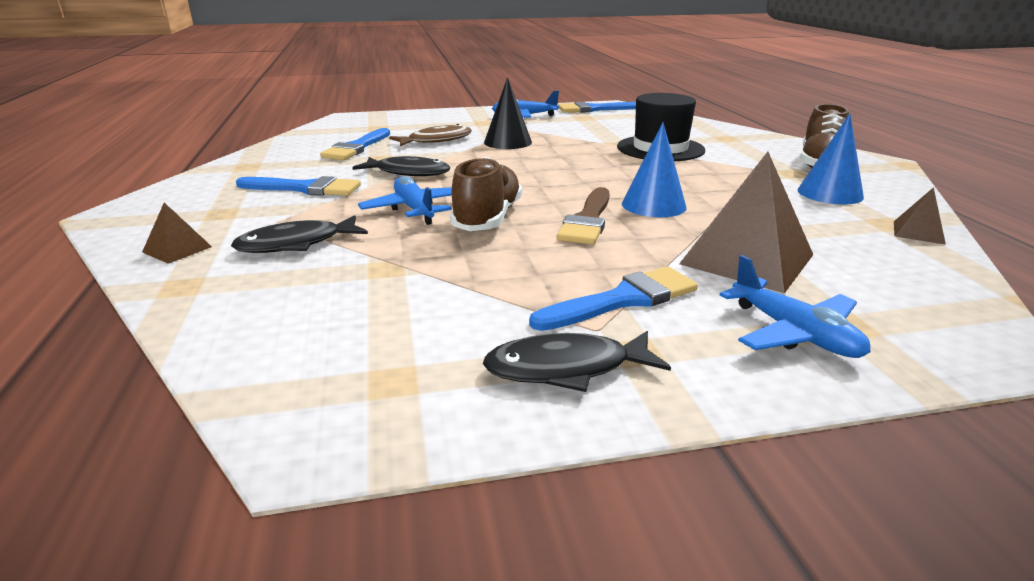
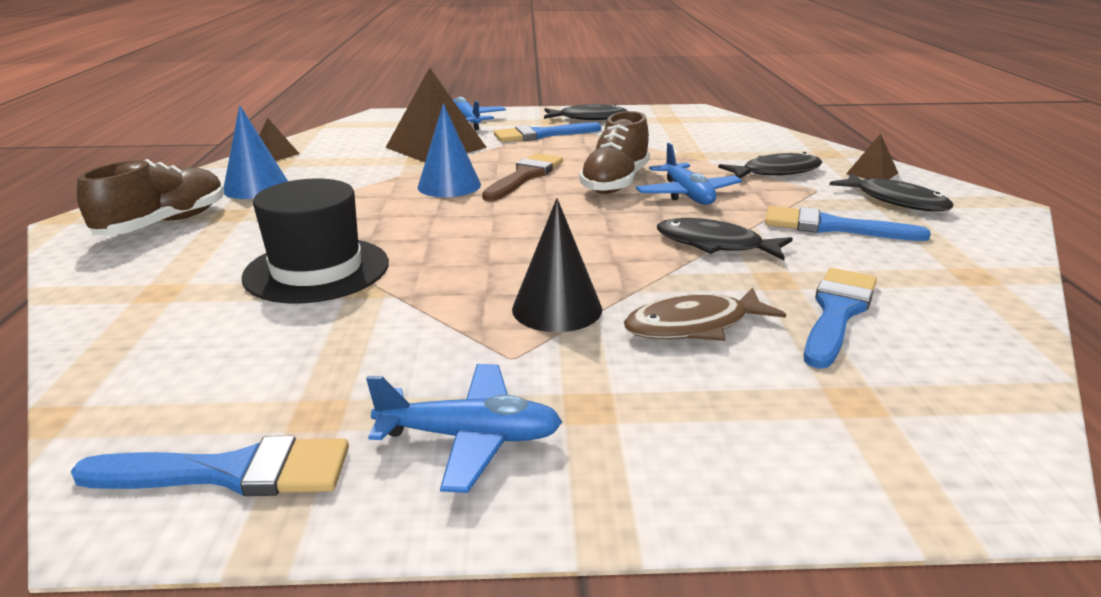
camera: 170 degrees left, 0 degrees up
none -> black fish [829,173,954,211]

